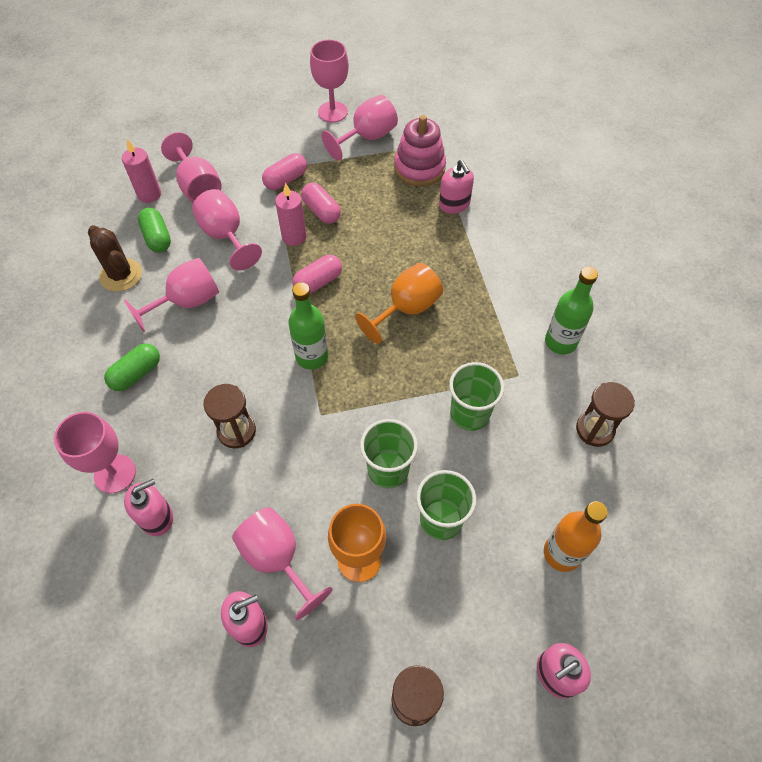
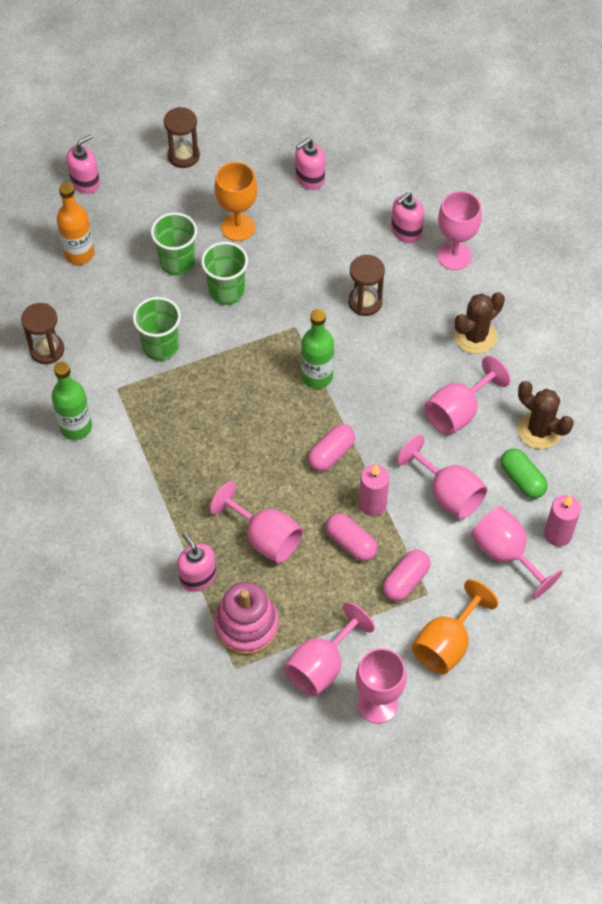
camera: 170 degrees right, 0 degrees up
green capsule [104,343,160,391] -> brown cactus [454,292,505,354]
pink goblet [232,507,333,620] -> pink goblet moved to [210,481,303,563]
orange goblet [355,263,443,344] -> orange goblet moved to [412,579,498,674]

